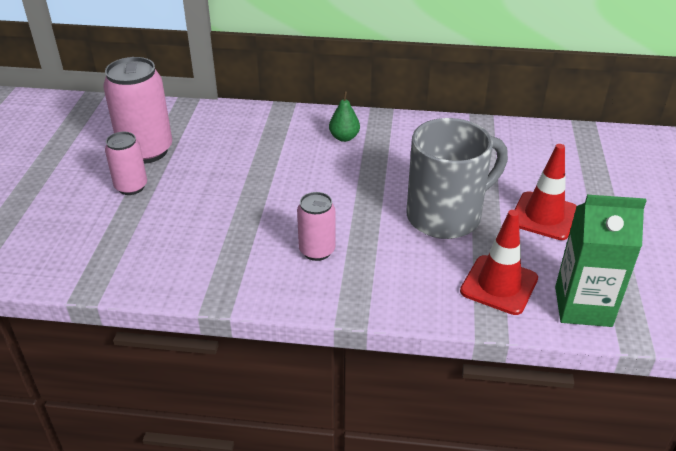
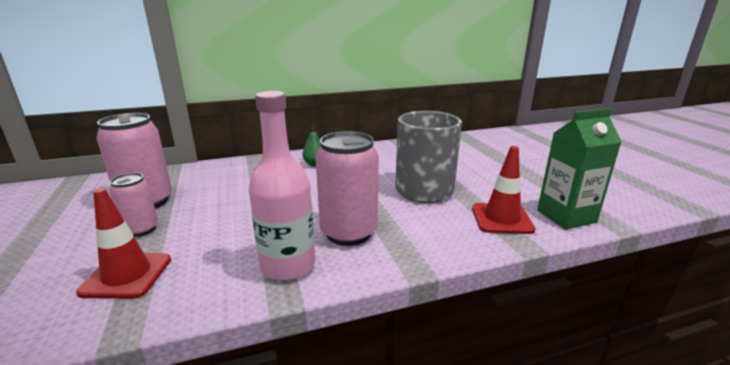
camera: 25 degrees left, 15 degrees down
pink can [297,192,335,261] -> pink can [316,131,379,246], size x1.72
red traffic cone [515,144,577,240] -> red traffic cone moved to [76,188,171,299]
none -> pink bottle [249,91,315,281]

